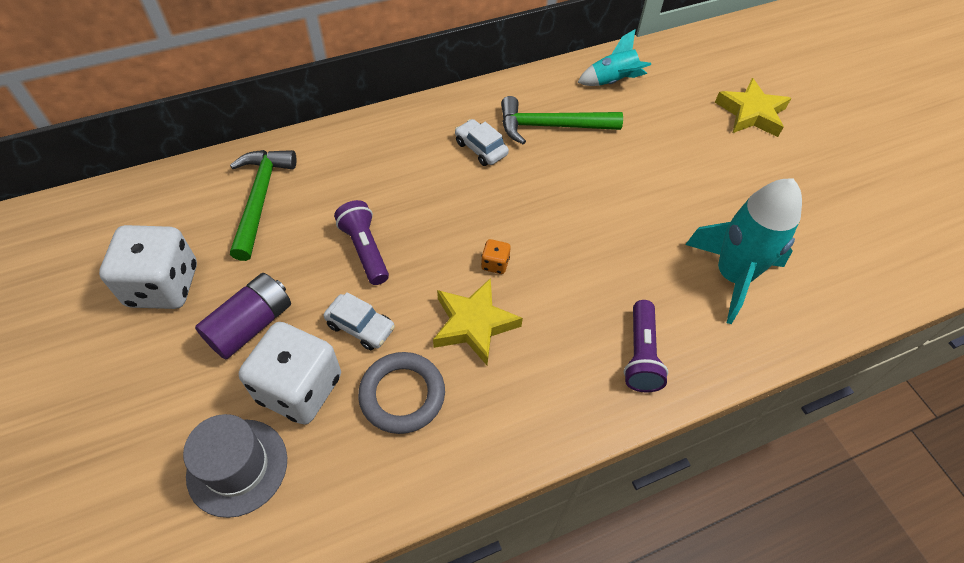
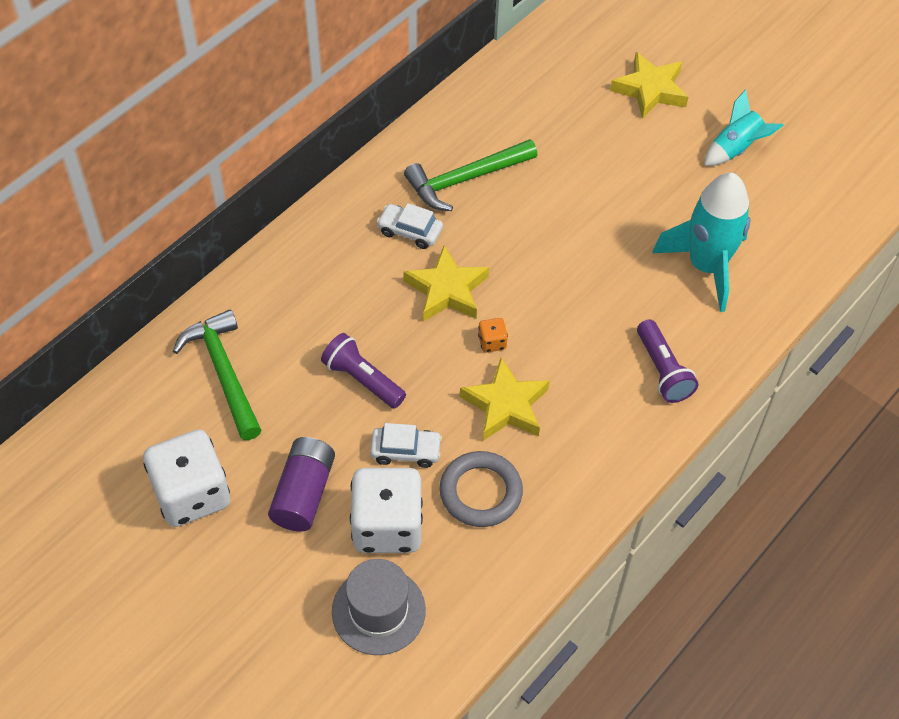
camera: 25 degrees left, 0 degrees up
turquoise rocket [577,29,651,86] -> turquoise rocket moved to [704,89,784,166]
none -> yellow star [403,245,489,321]

